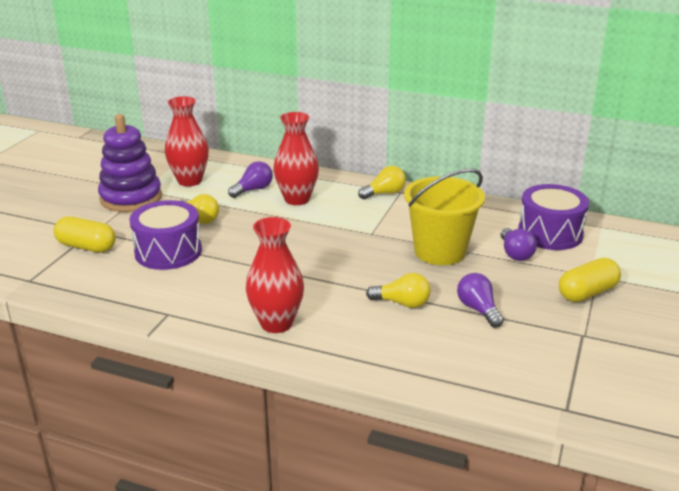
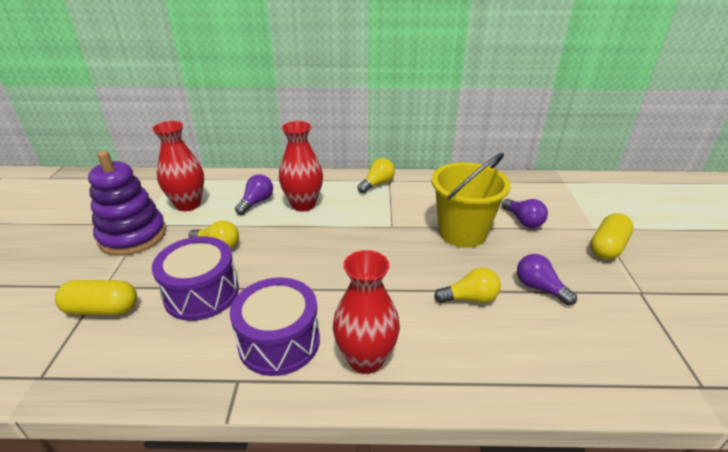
camera: 20 degrees left, 5 degrees up
purple drum [518,184,589,250] -> purple drum moved to [230,277,320,376]

